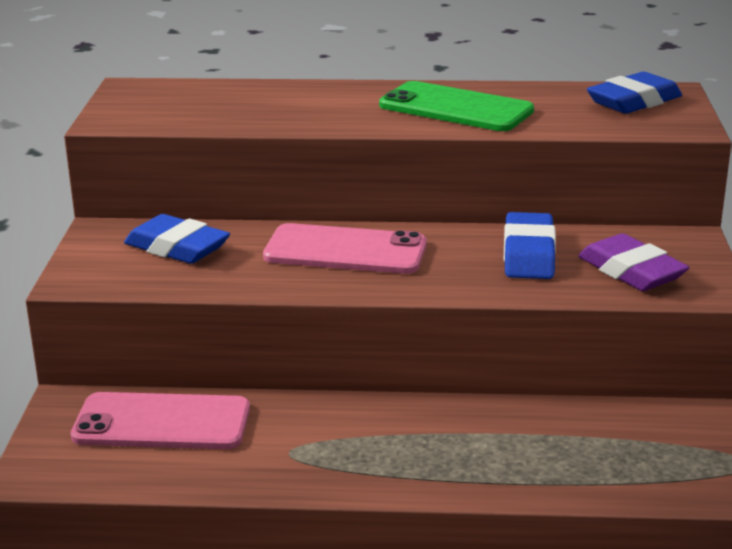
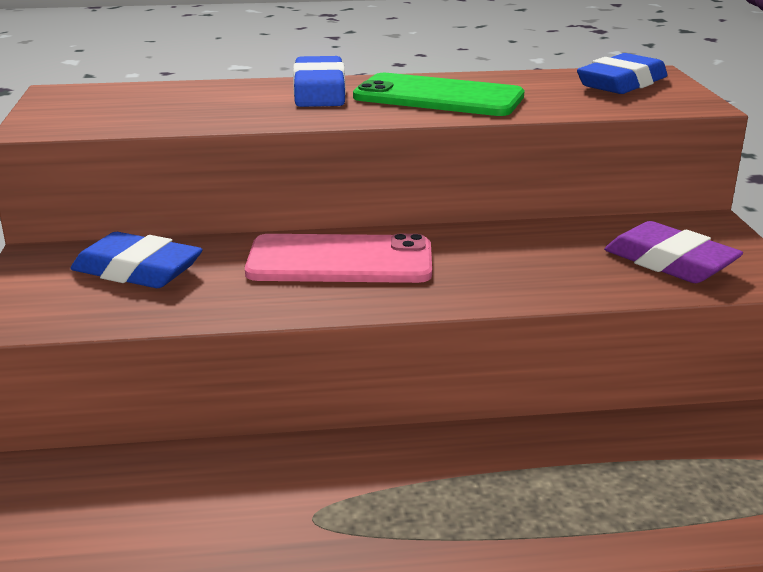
camera: 10 degrees left, 0 degrees up
pink phone [71,392,250,449] -> none
blue eraser [504,212,556,279] -> blue eraser moved to [293,56,346,107]

